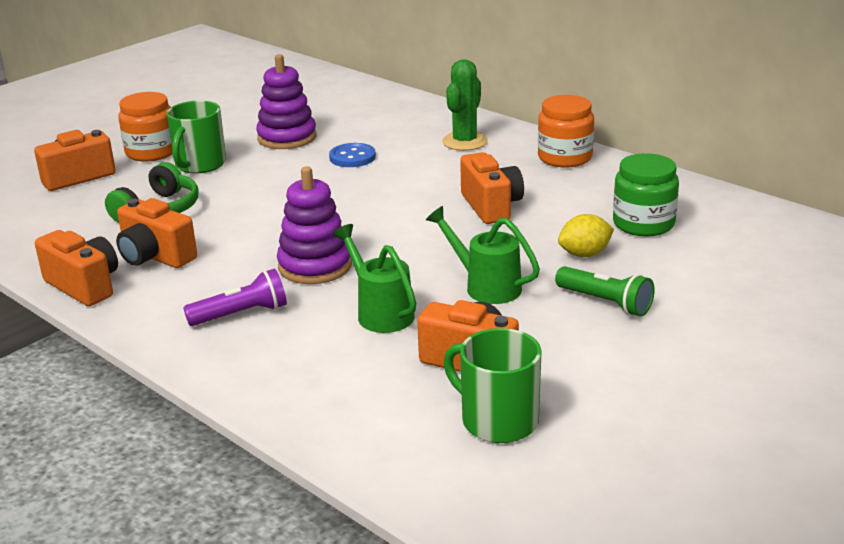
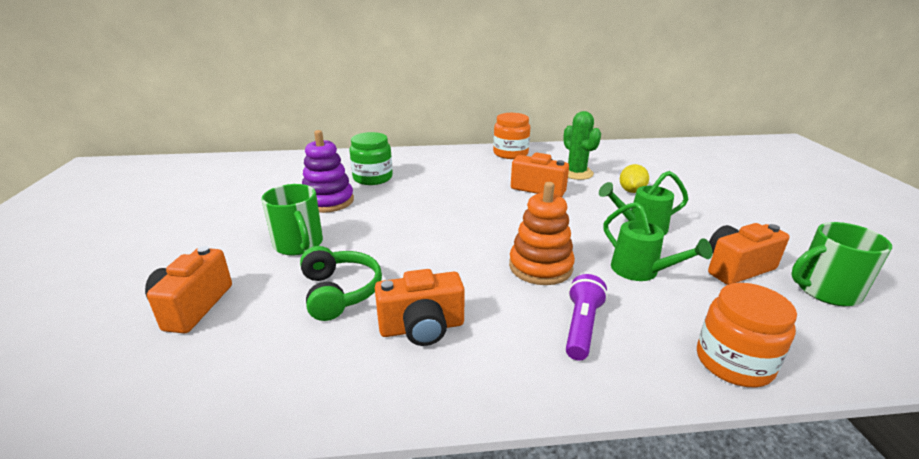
camera: 50 degrees left, 0 degrees up
orange camera [35,230,118,306] -> none
orange jar [118,92,172,162] -> orange jar moved to [697,283,797,388]
purple stacking toy [277,166,352,284] -> orange stacking toy [509,182,575,285]
blue button [329,143,376,167] -> none
green watering can [333,224,416,333] -> green watering can turned 135 degrees counterclockwise [603,202,713,281]
green cactus [442,59,488,151] -> green cactus moved to [563,111,601,180]
green flashlight [555,266,655,317] -> none
green jar [613,153,679,236] -> green jar moved to [349,132,393,185]

